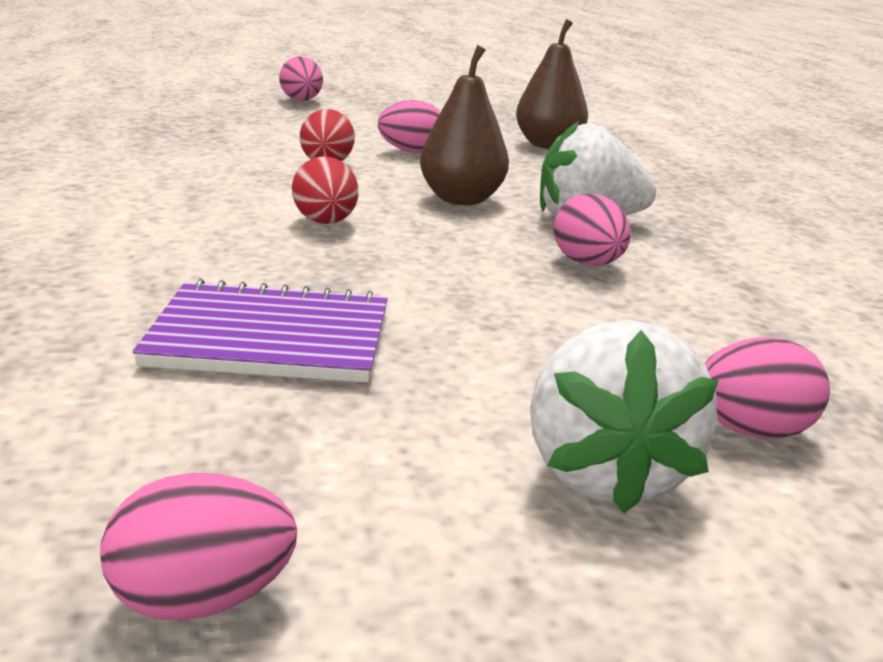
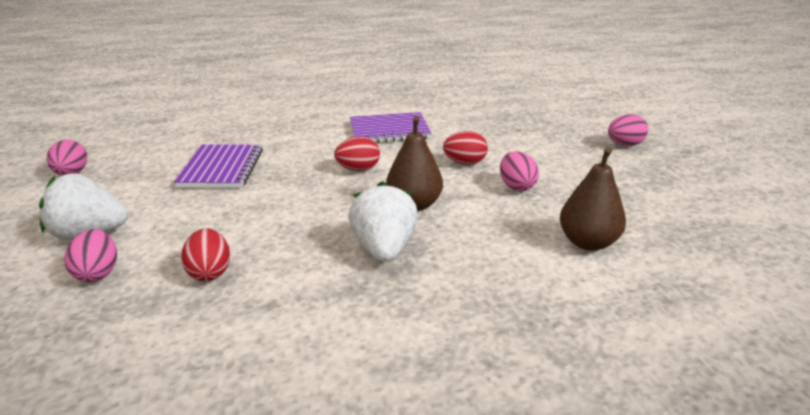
camera: 90 degrees right, 5 degrees up
pink egg [553,194,631,266] -> none
none -> red egg [181,228,230,281]
none -> purple notebook [350,112,432,143]

